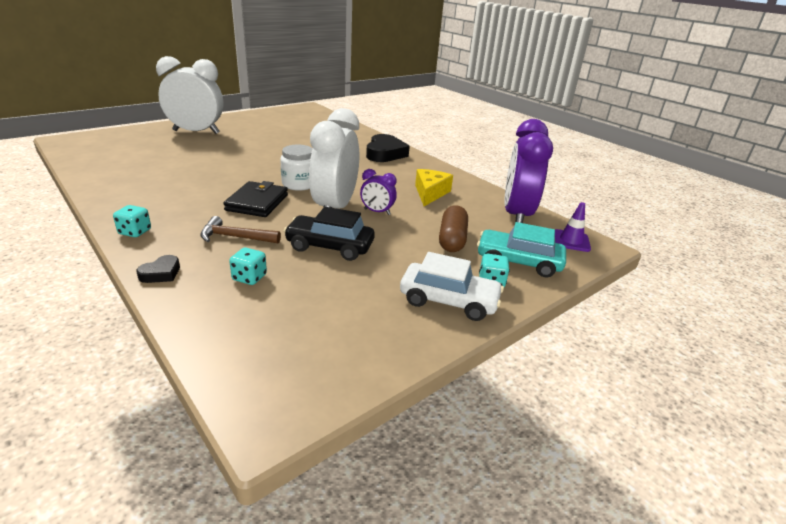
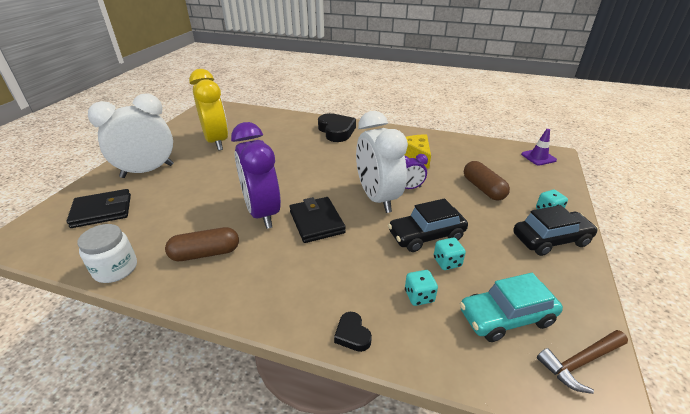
camera: 30 degrees left, 5 degrees up
turquoise dice [113,205,151,237] -> turquoise dice moved to [434,238,466,270]
black heart [136,255,180,283] -> black heart turned 150 degrees clockwise [334,312,372,352]
brown hammer [200,216,281,244] -> brown hammer moved to [537,330,628,394]
white jar [280,145,313,191] -> white jar moved to [78,224,137,283]
white car [400,252,504,321] -> black car [513,205,598,256]
turquoise car [477,222,566,277] -> turquoise car moved to [460,273,563,342]
purple clock [504,119,553,223] -> purple clock moved to [231,122,281,229]
none -> black wallet [66,189,131,228]
none -> brown capsule [165,227,239,261]
none -> yellow clock [189,69,228,151]

